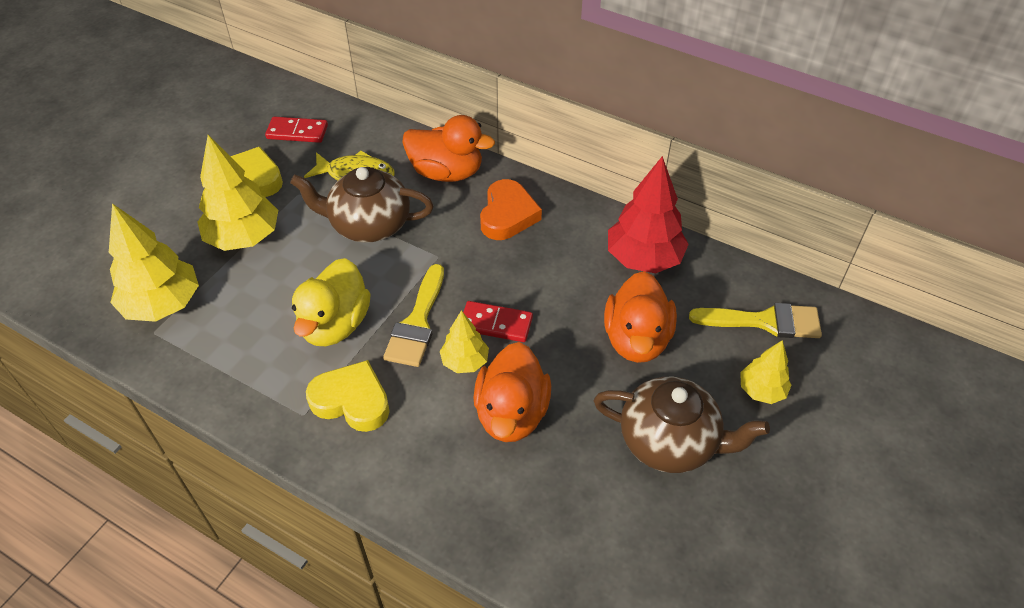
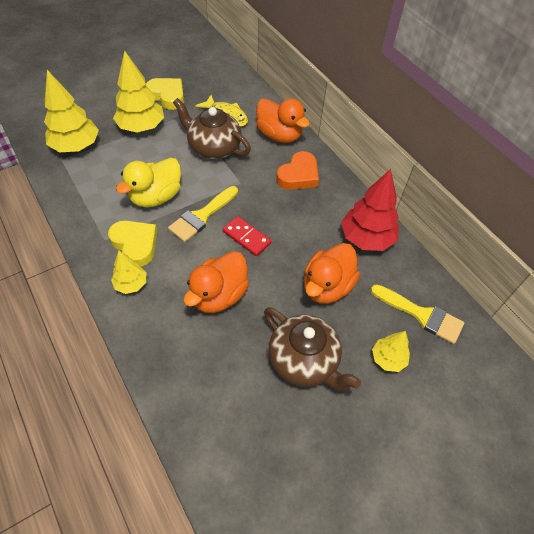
camera: 25 degrees right, 5 degrees up
red domino [265,117,328,143] -> none
yellow tree [440,310,489,373] -> yellow tree moved to [111,251,146,294]

